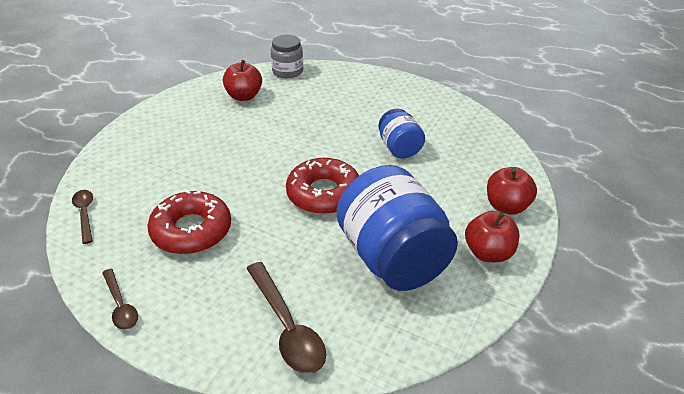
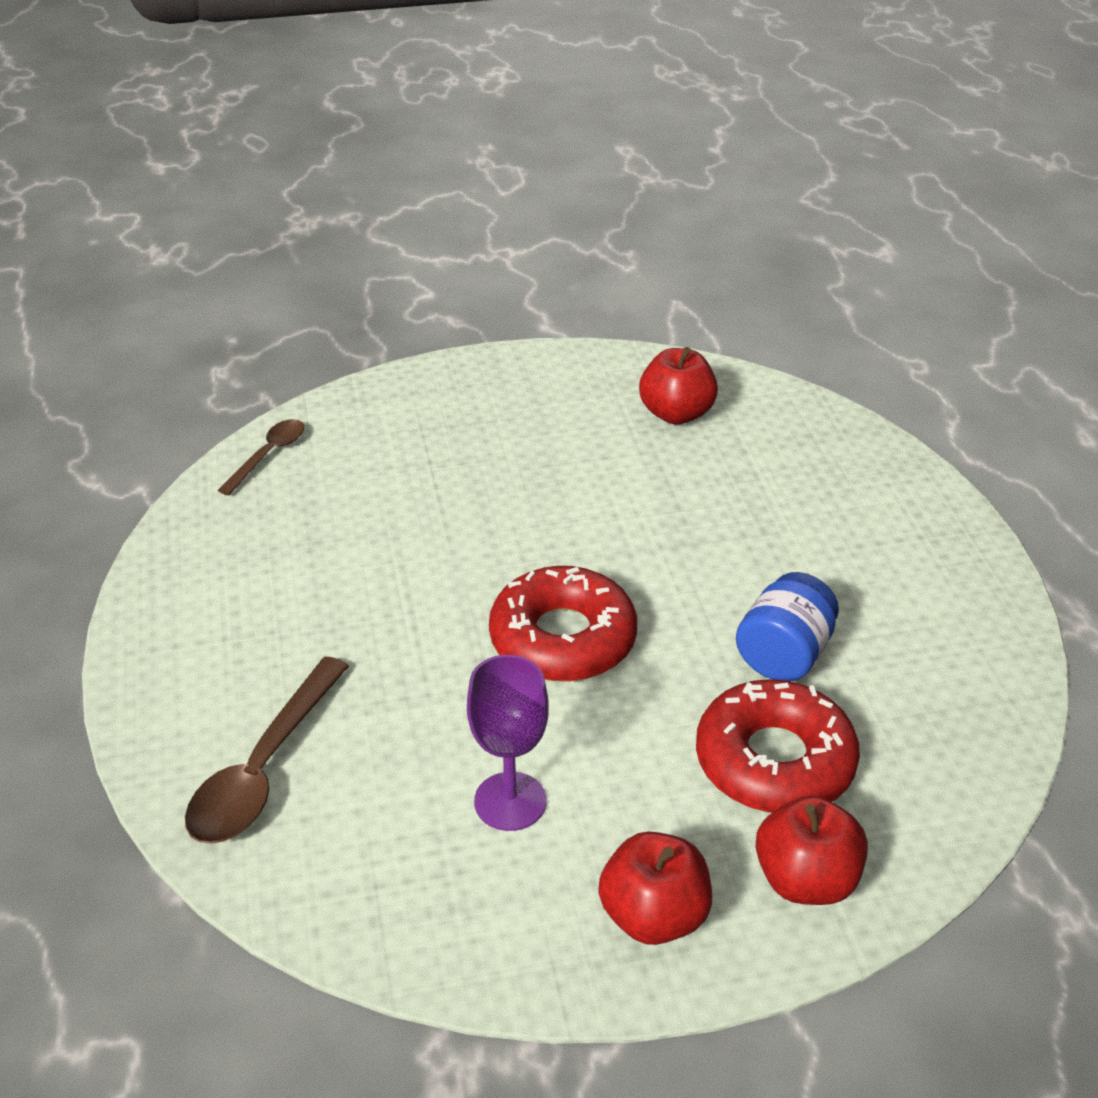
camera: 50 degrees right, 0 degrees up
brown spoon [102,269,138,330] -> none
red donut [147,190,231,254] -> red donut moved to [696,679,860,813]
grey jar [271,35,303,78] -> none
blue jar [337,165,458,291] -> purple goblet [467,655,549,831]

